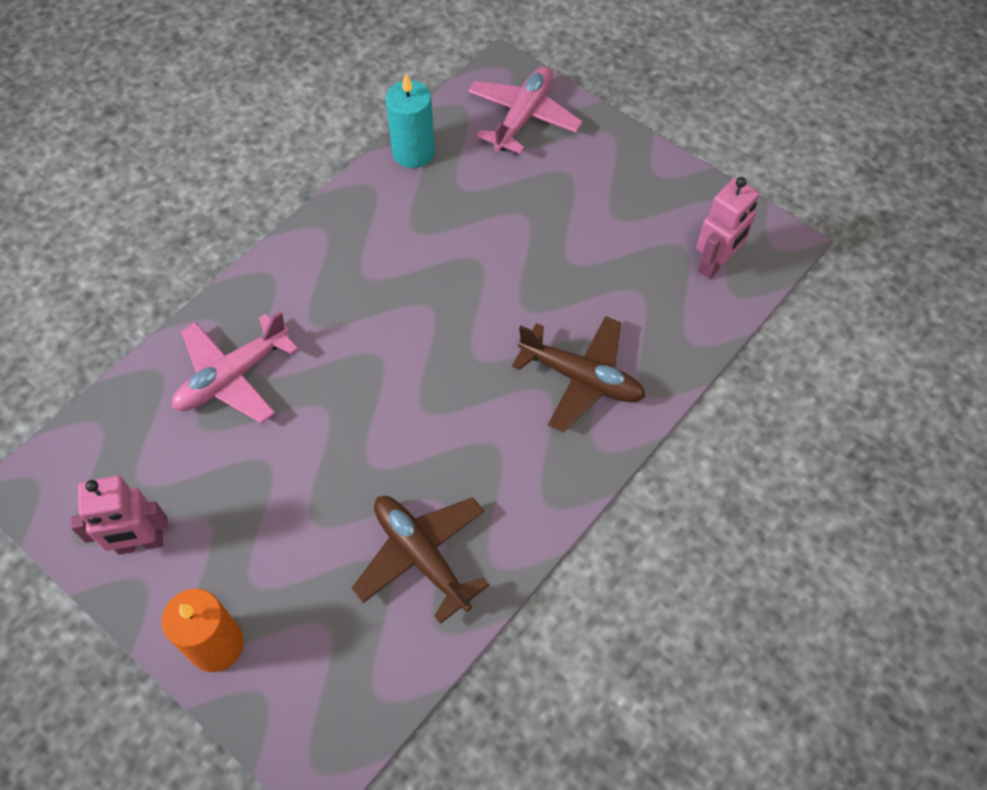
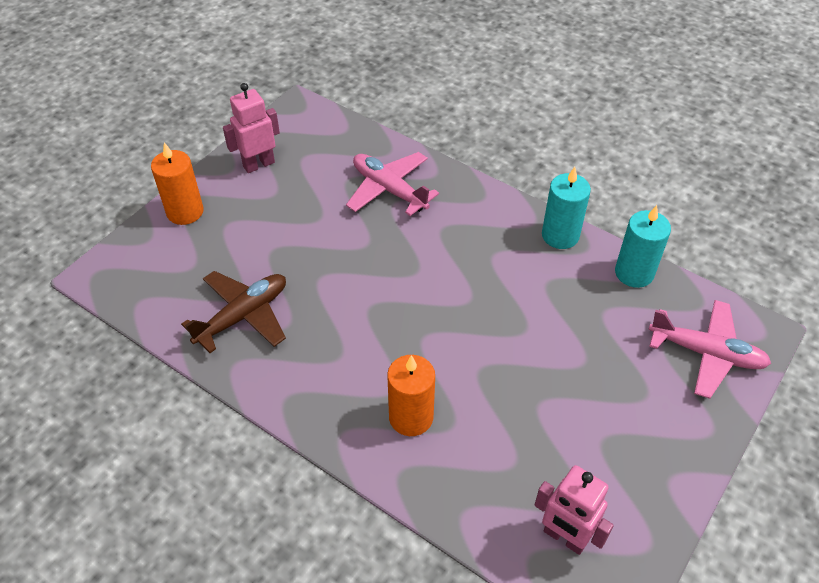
camera: 85 degrees right, 10 degrees down
pink robot [70,476,168,555] -> pink robot turned 75 degrees clockwise [223,83,280,173]
brown plane [512,316,646,432] -> orange candle [387,355,435,436]
none -> turquoise candle [542,167,591,249]

